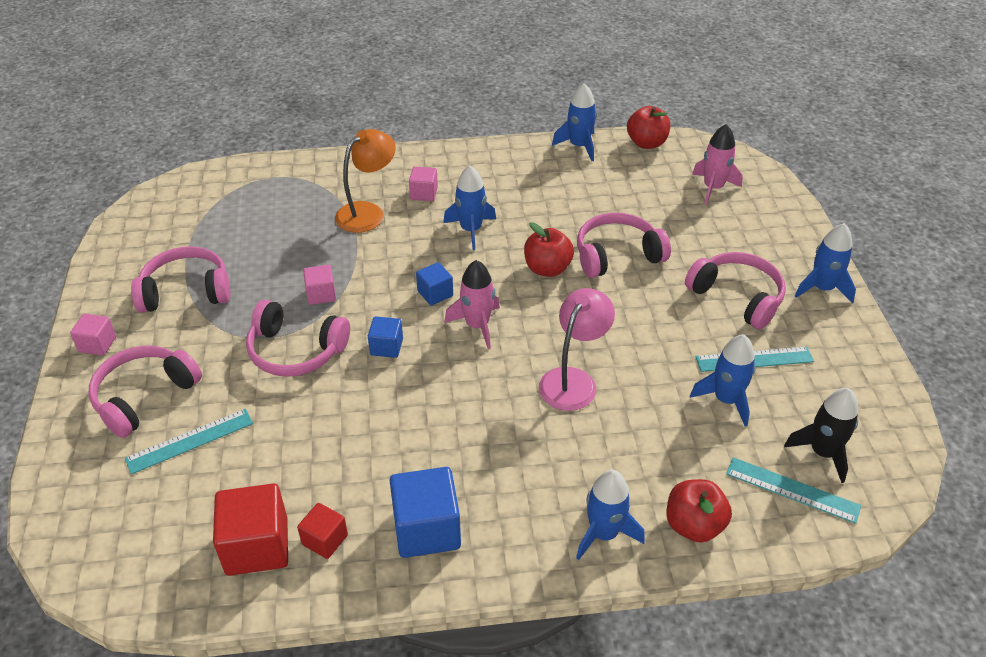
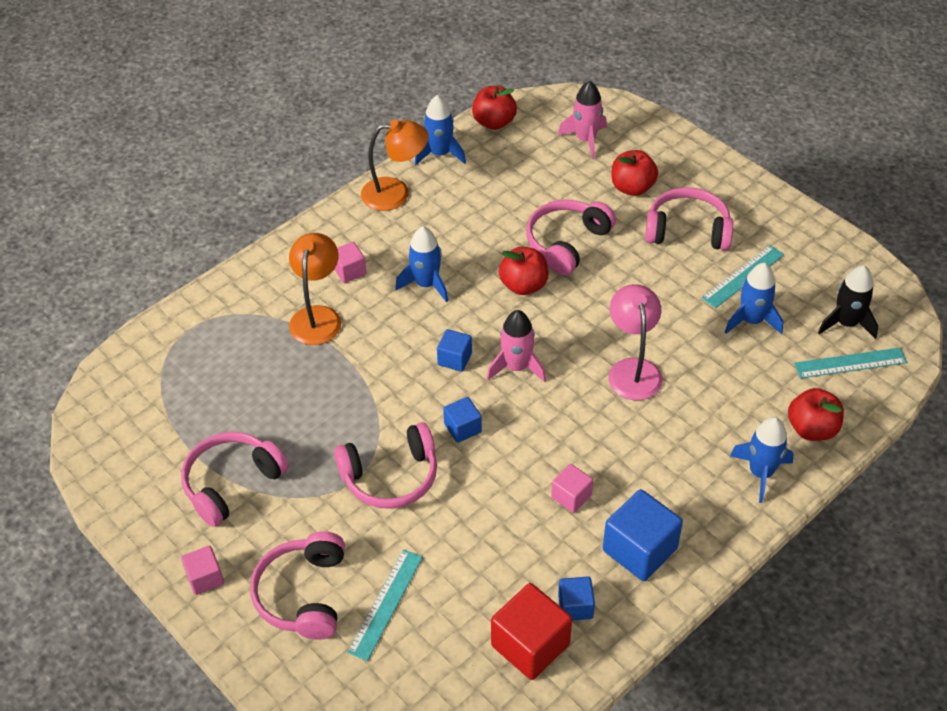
camera: 35 degrees left, 5 degrees up
red cube [297,503,348,559] -> blue cube [558,576,595,621]
pink cube [303,265,336,305] -> pink cube moved to [551,464,593,513]
blue rocket [794,223,856,303] -> none
none -> orange lamp [361,120,428,211]
none -> red apple [611,150,658,196]

